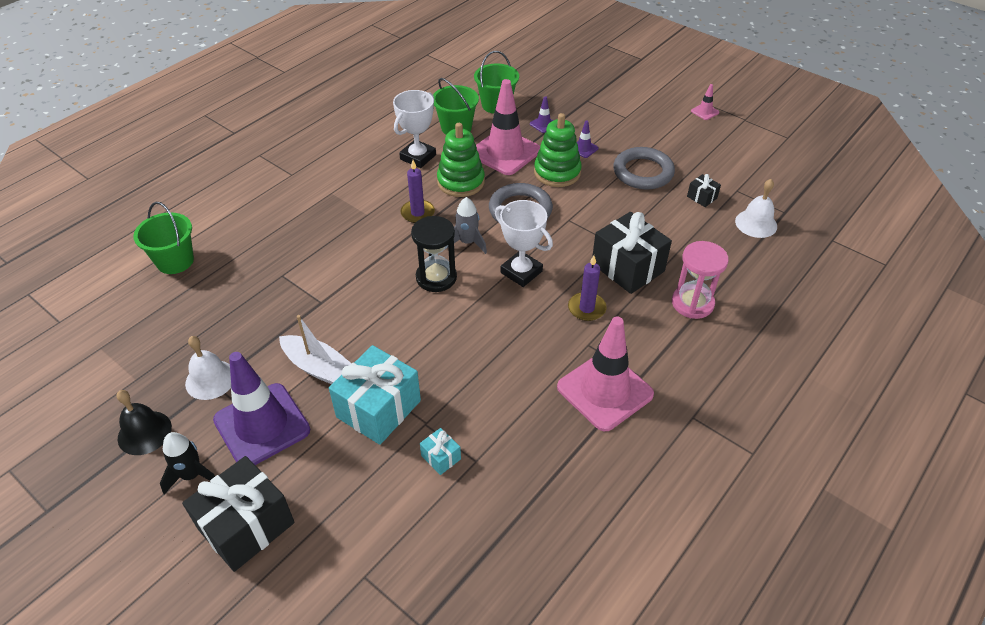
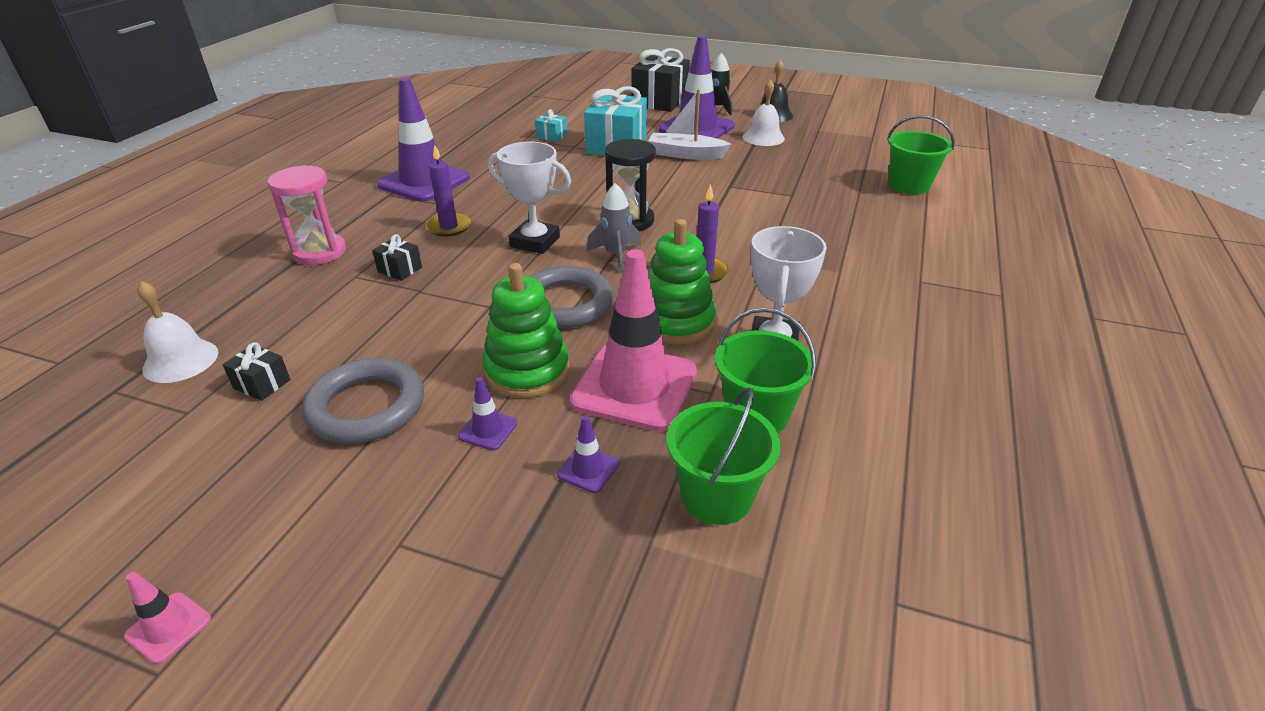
camera: 160 degrees right, 10 degrees down
pink traffic cone [557,317,654,431] -> purple traffic cone [377,78,470,202]
black gift [592,212,672,294] -> black gift [372,234,422,281], size x0.45

